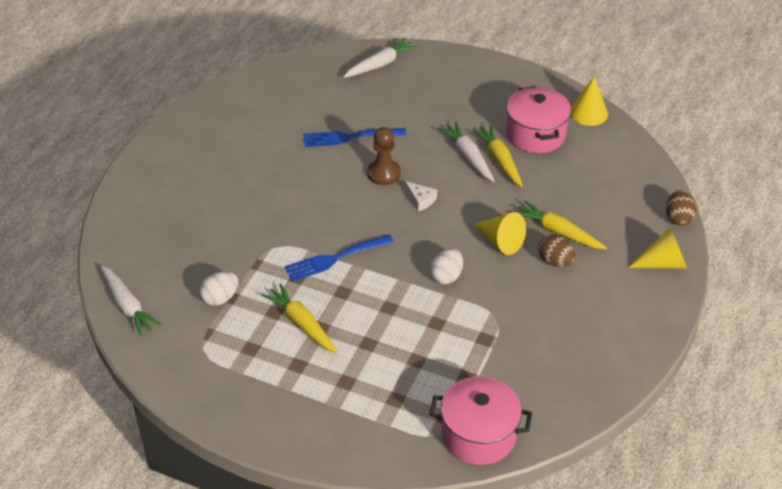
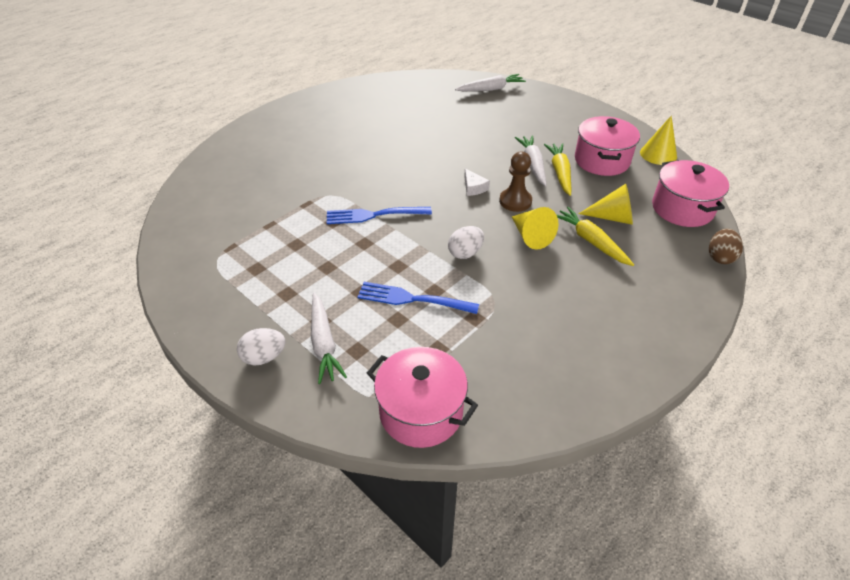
camera: 20 degrees right, 0 degrees up
white carrot [101,265,162,336] -> white carrot moved to [311,293,347,384]
white egg [199,272,238,306] -> white egg moved to [237,328,286,365]
yellow carrot [262,283,338,353] -> none
blue fork [304,128,406,147] -> blue fork moved to [357,282,479,314]
brown pawn [367,127,401,185] -> brown pawn moved to [499,152,532,212]
brown egg [538,235,575,267] -> none
yellow cone [628,228,687,269] -> yellow cone moved to [579,184,633,225]
none -> pink pot [652,160,729,227]

